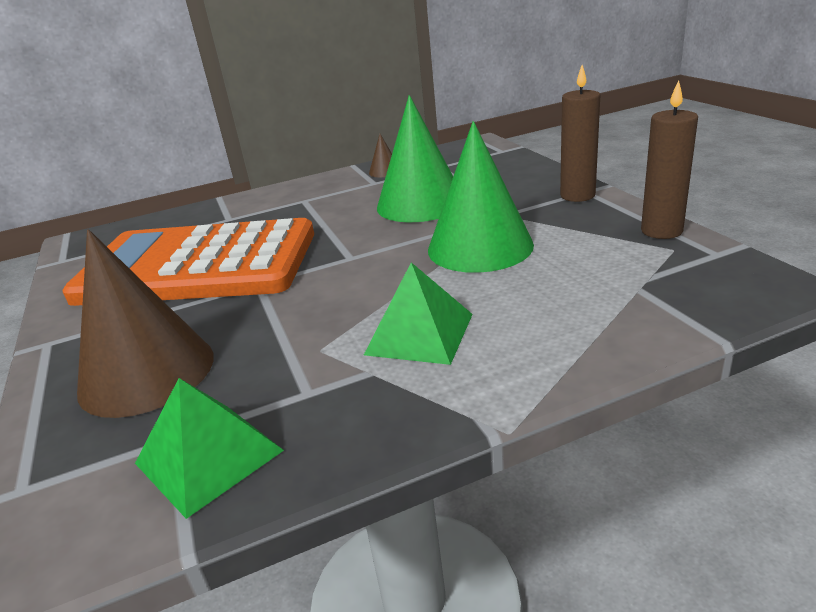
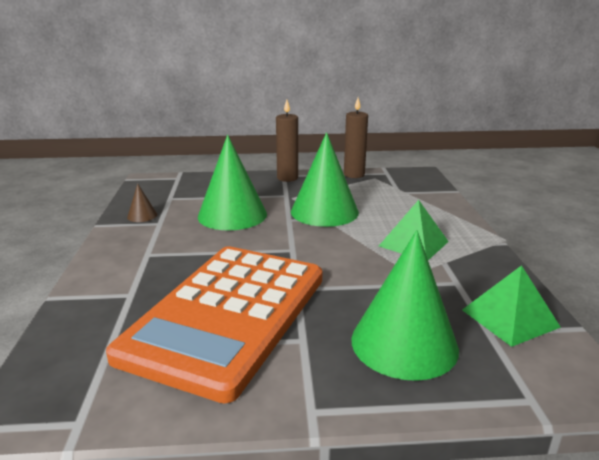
camera: 75 degrees left, 5 degrees down
brown cone [77,229,214,418] -> green cone [352,230,459,381]

